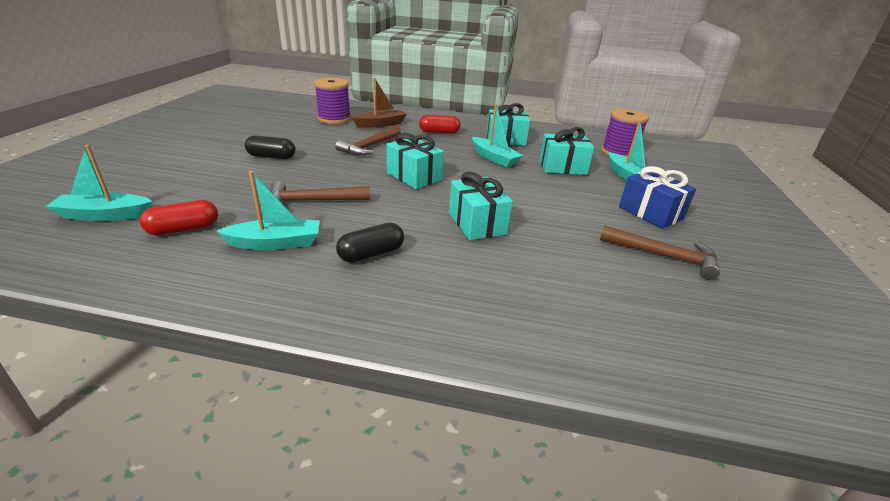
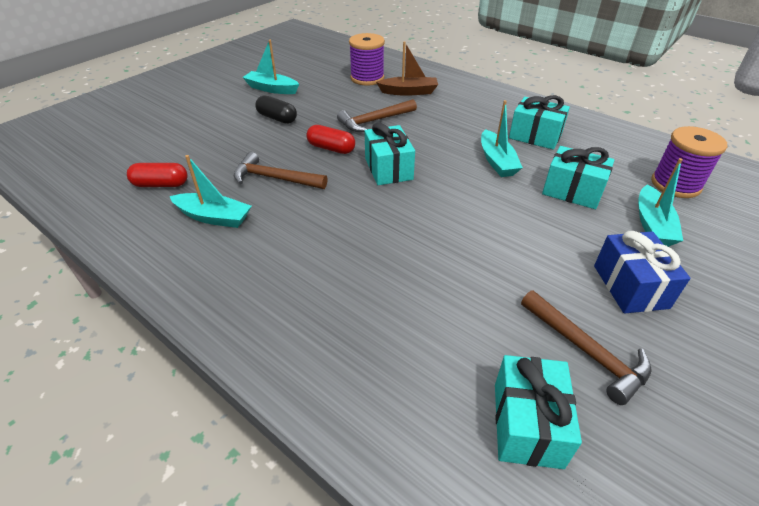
camera: 30 degrees right, 10 degrees up
turquoise boat [46,145,153,221] -> turquoise boat moved to [242,40,299,94]
black capsule [336,223,404,263] -> none
red capsule [419,115,461,134] -> red capsule moved to [306,125,355,154]
turquoise gift [449,172,513,240] -> turquoise gift moved to [495,355,582,469]

